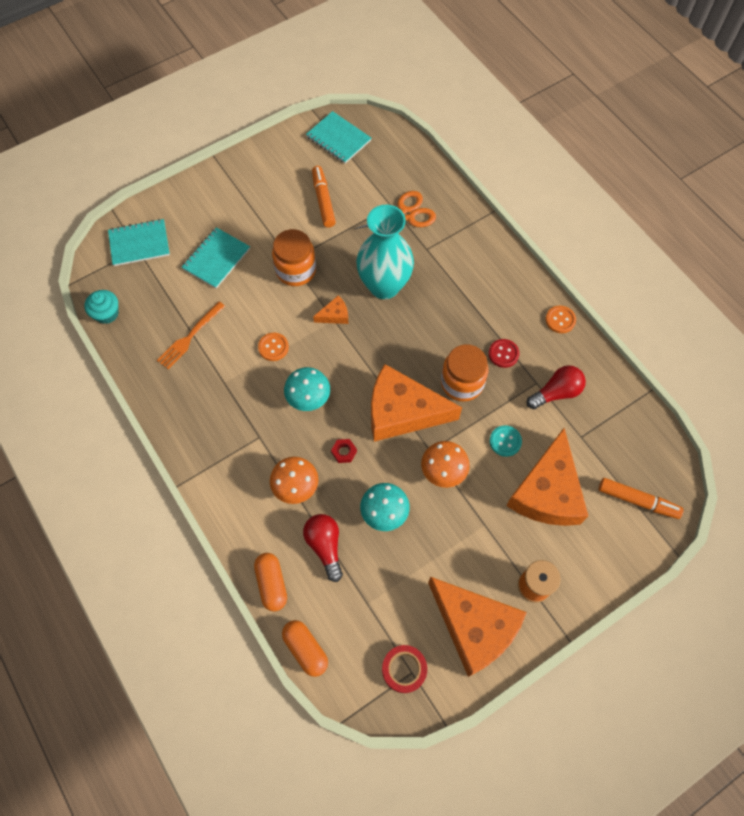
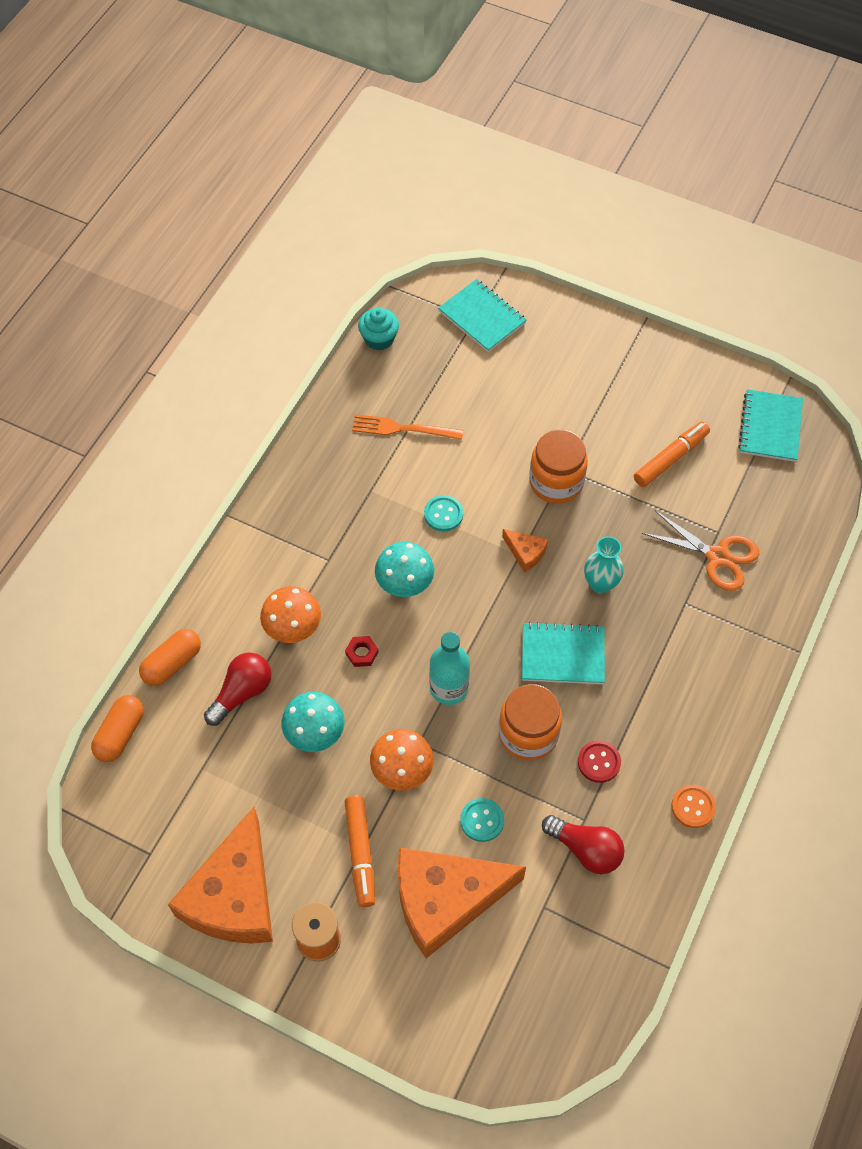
camera: 60 degrees right, 5 degrees down
turquoise notebook [182,227,250,289] -> turquoise notebook moved to [522,622,605,684]
orange button [258,333,289,361] -> turquoise button [424,495,463,531]
turquoise vase [356,205,414,299] -> turquoise vase [584,536,623,594], size x0.51
orange cheese [371,364,462,442] -> turquoise bottle [429,632,470,705]
red tape [382,645,427,693] -> none
orange marker [599,478,684,519] -> orange marker moved to [345,795,375,907]

